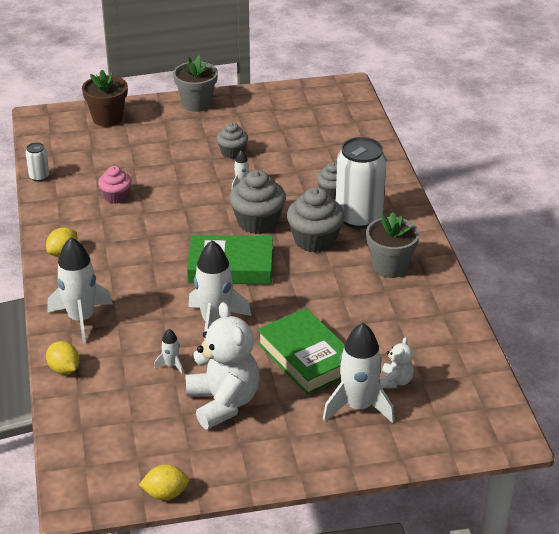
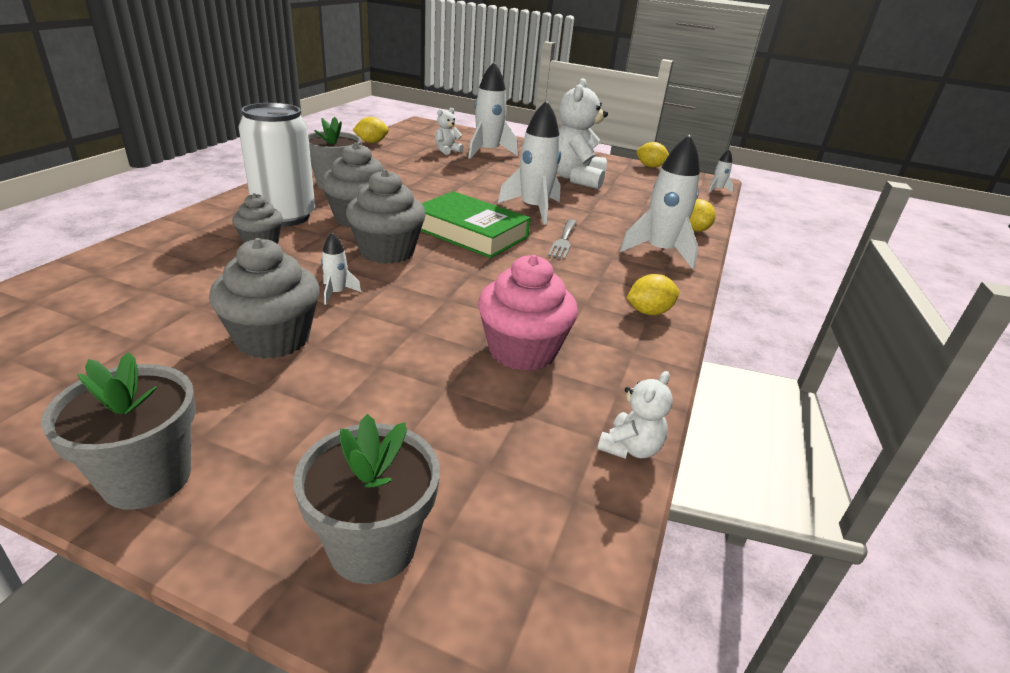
camera: 150 degrees left, 5 degrees down
white can [25,143,49,182] -> white teddy bear [597,371,673,459]
brown flower pot [82,70,128,127] -> grey flower pot [293,414,440,584]
pink cupcake [98,166,132,204] -> pink cupcake [478,255,578,371], size x1.65
white rocket [154,329,183,375] -> white rocket moved to [709,150,734,193]
grey cupcake [216,122,248,159] -> grey cupcake [209,238,320,359], size x1.65
green book [257,308,345,395] -> none
none -> yellow lemon [352,117,389,143]
none -> grey fork [548,219,577,259]

